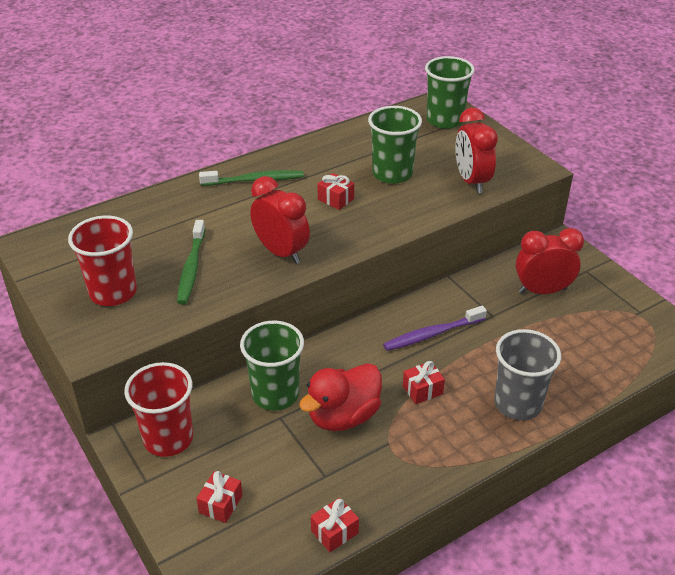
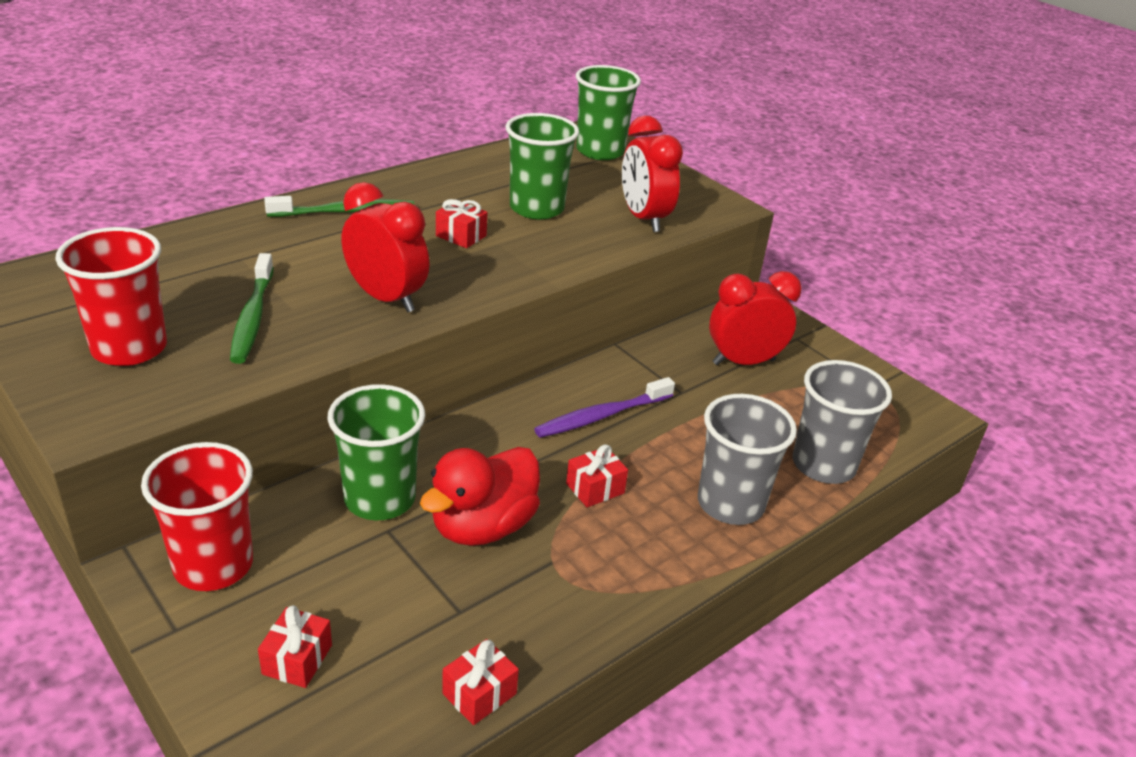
camera: 10 degrees left, 5 degrees down
none -> grey cup [793,360,892,484]

